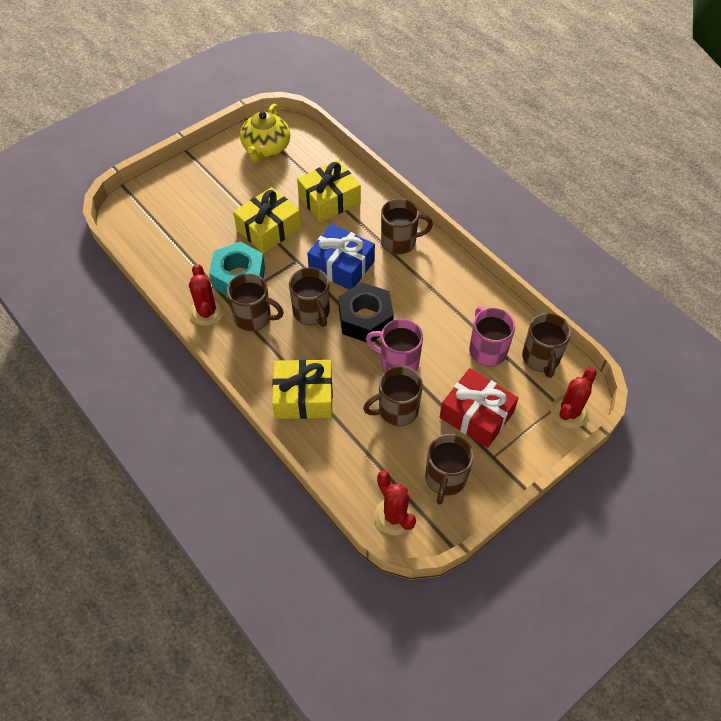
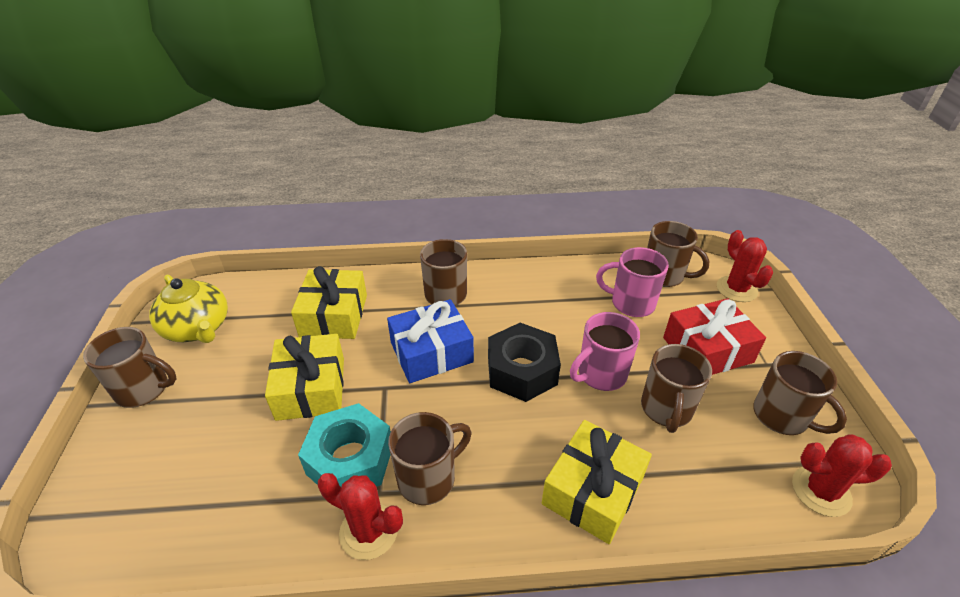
camera: 55 degrees left, 15 degrees down
brown mug [289,267,330,327] -> brown mug moved to [83,327,177,408]

